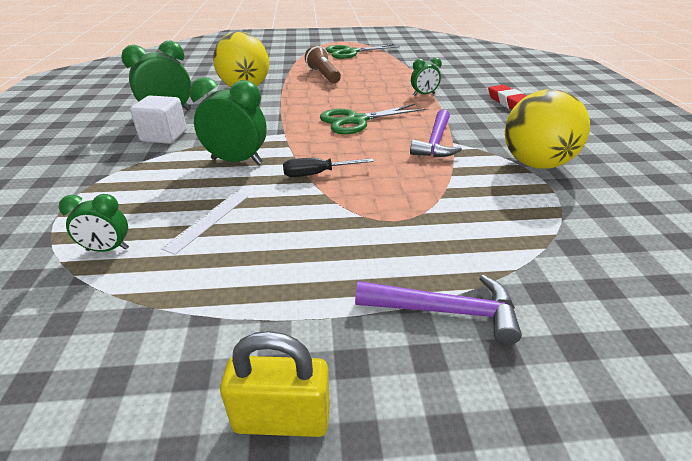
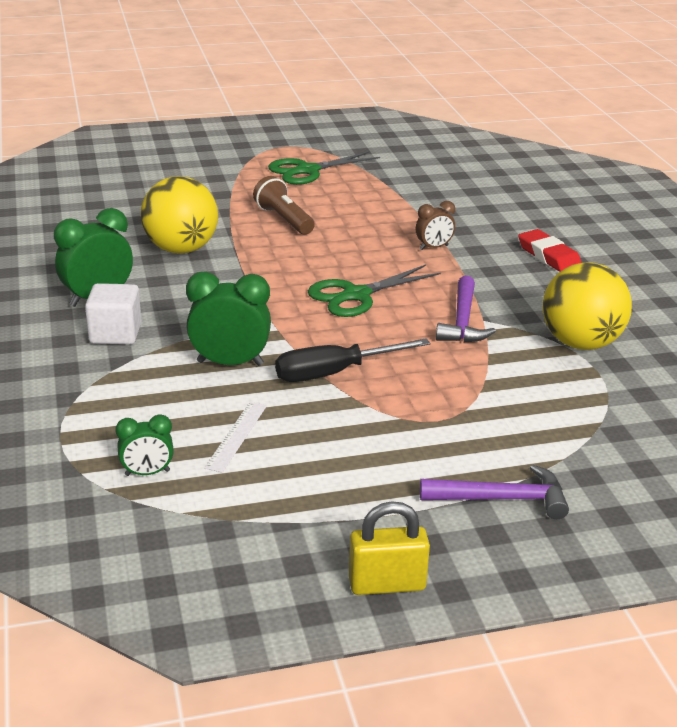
camera: 10 degrees left, 5 degrees down
black screwdriver [283,158,374,177] -> black screwdriver [275,338,430,382], size x1.51
green clock [411,57,442,96] -> brown clock [416,201,455,250]

